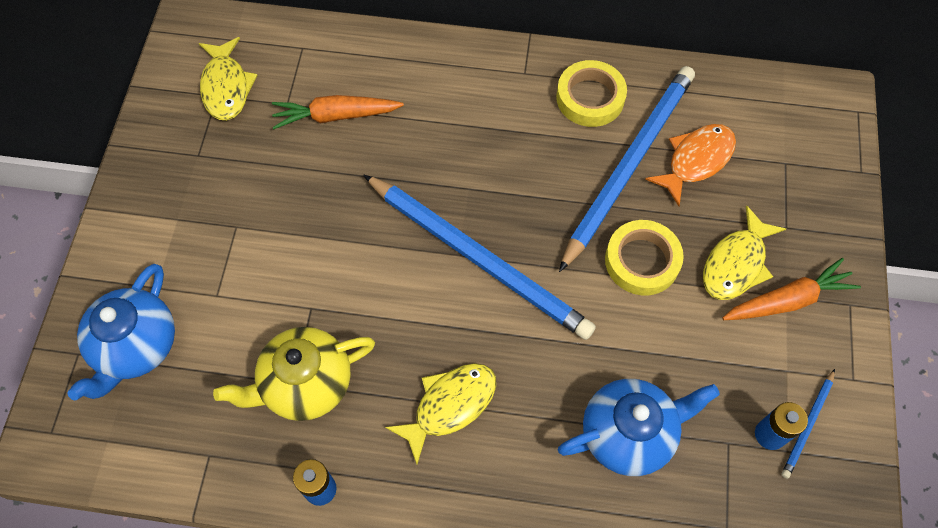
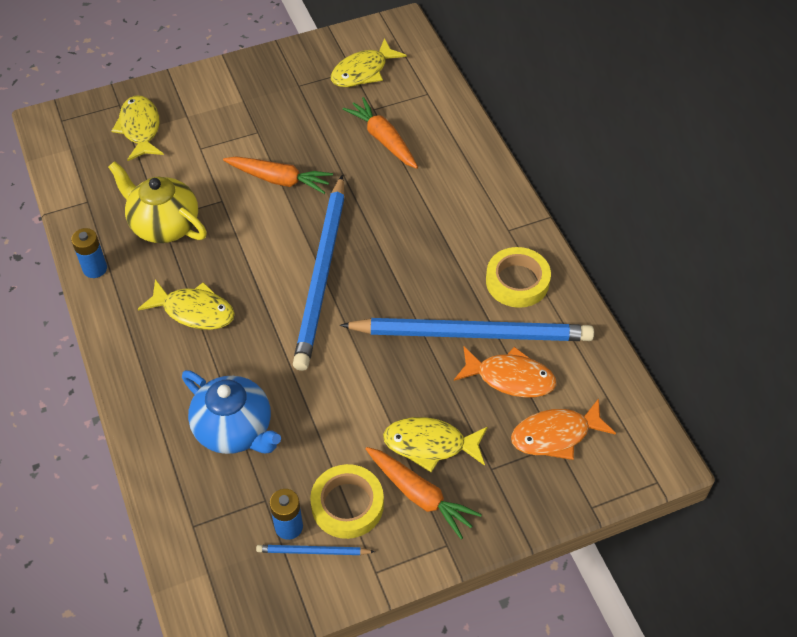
camera: 60 degrees right, 10 degrees down
blue teapot [67,264,175,401] -> yellow fish [112,96,164,161]
yellow tape [605,220,684,295] -> yellow tape moved to [310,464,384,539]
none -> orange carrot [223,156,333,194]
none -> orange fish [511,398,616,460]

